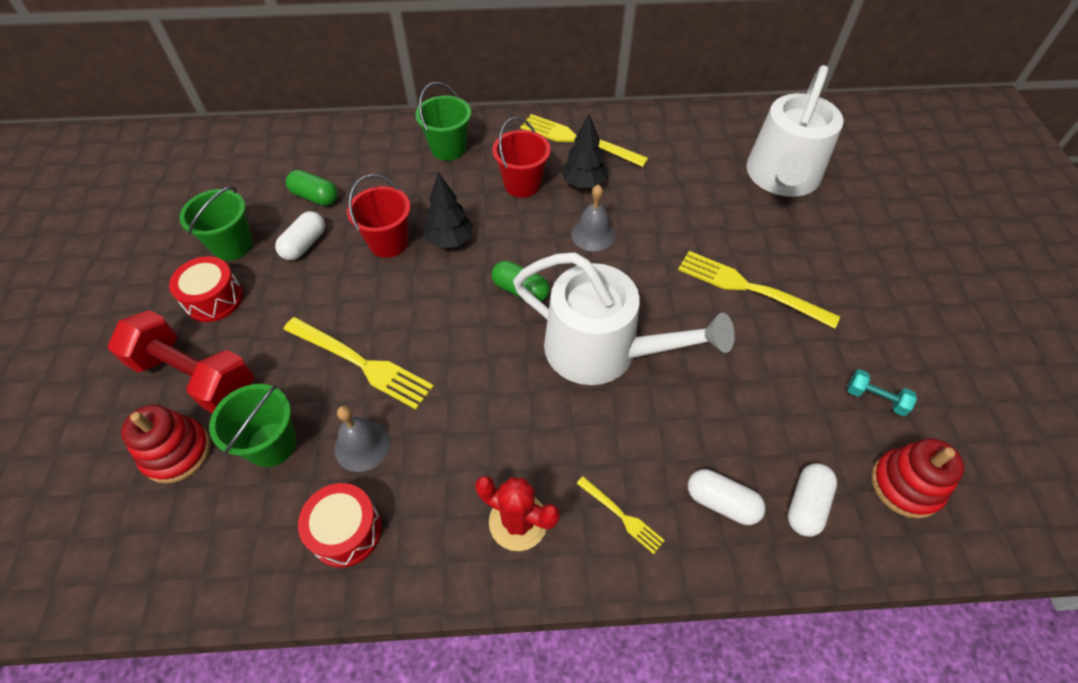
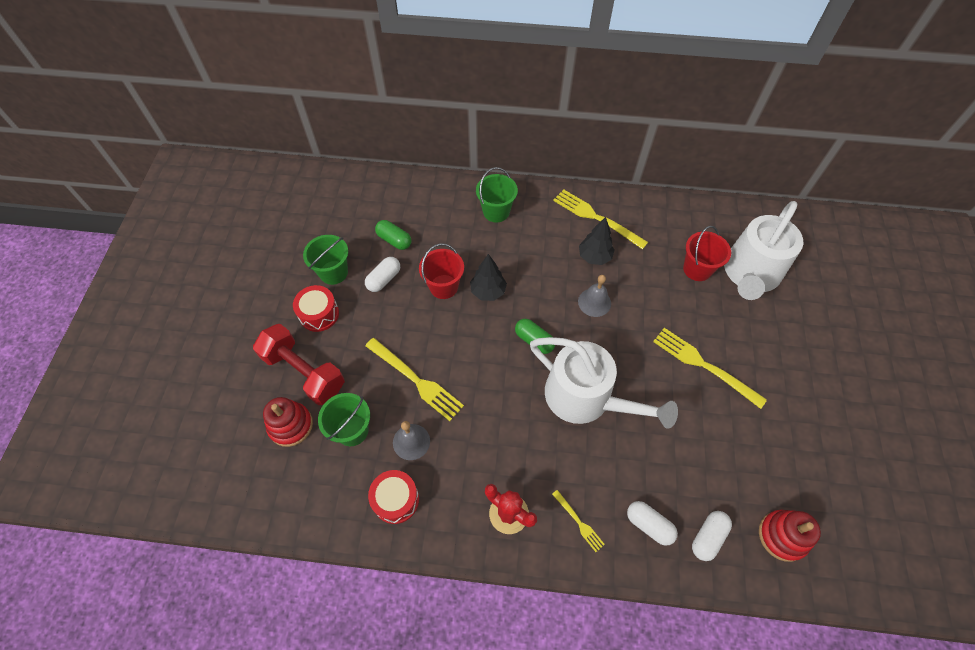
camera: 10 degrees right, 5 degrees up
red bucket [492,117,551,198] -> red bucket moved to [683,226,731,281]
turquoise dumbbell [847,369,917,416] -> none

